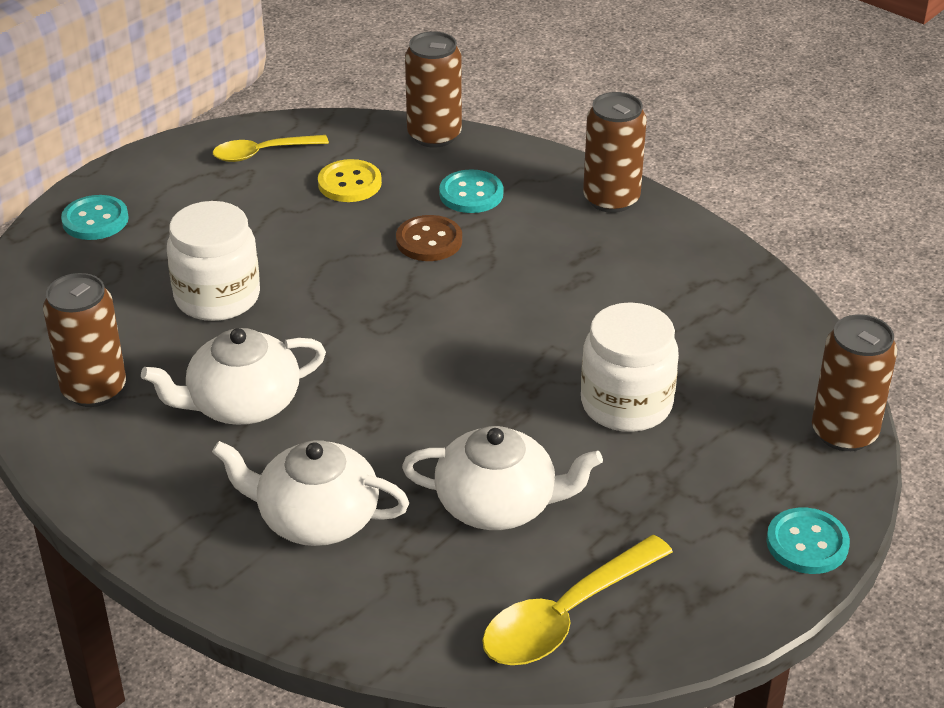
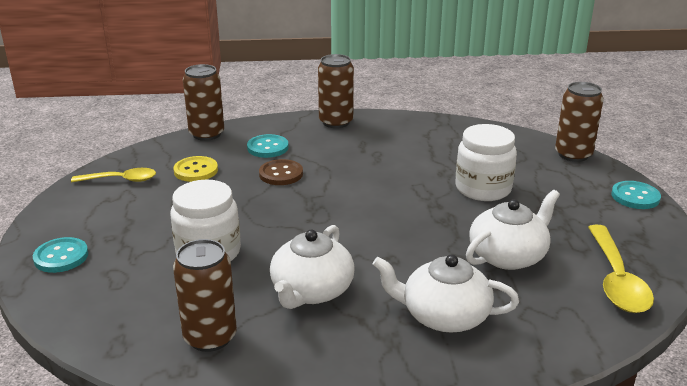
camera: 45 degrees left, 10 degrees down
white teapot [212,440,409,546] -> white teapot turned 45 degrees clockwise [373,254,519,333]
yellow spoon [213,135,329,162] -> yellow spoon turned 120 degrees counterclockwise [71,168,156,182]

